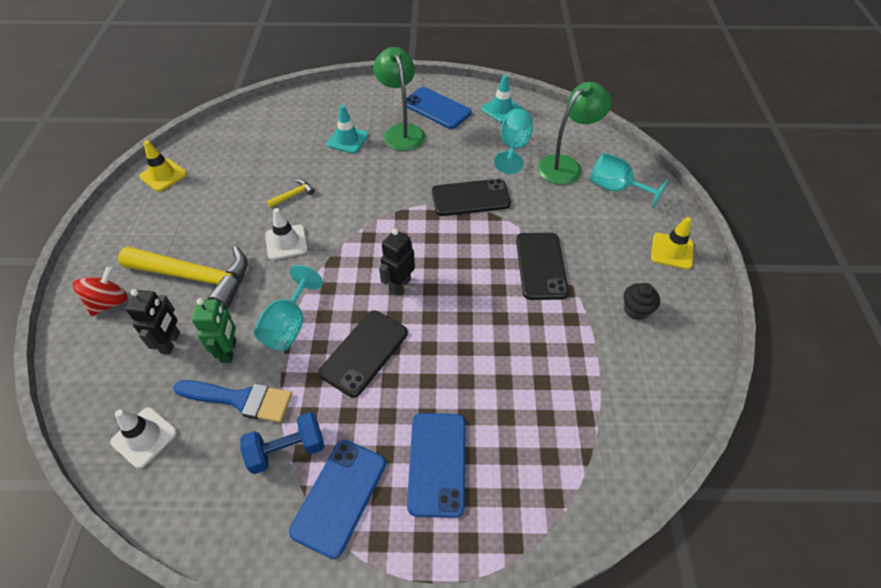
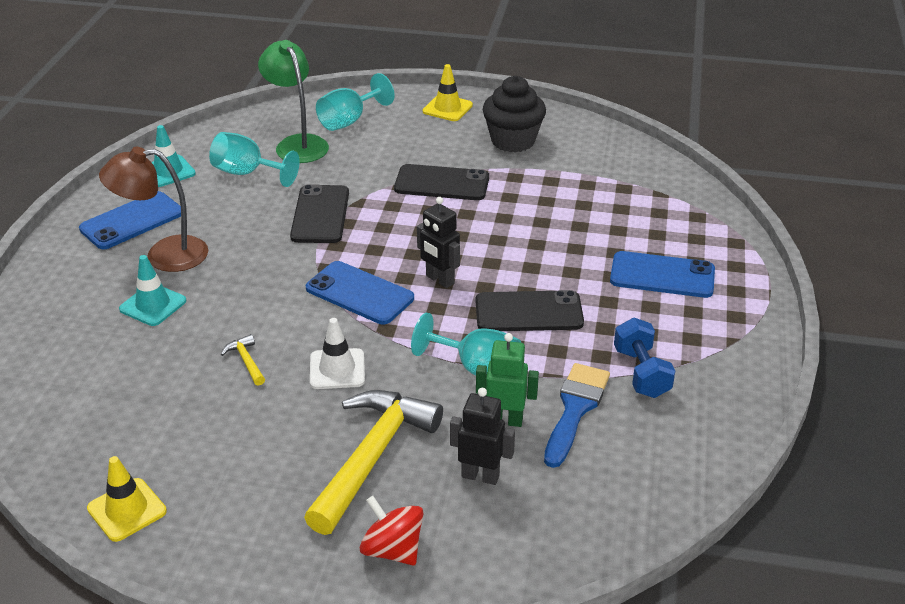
camera: 80 degrees left, 15 degrees down
white traffic cone [110,407,177,468] -> none
blue phone [289,440,386,559] -> blue phone moved to [306,261,414,324]
black phone [319,311,408,397] -> black phone turned 45 degrees counterclockwise [476,290,584,331]
green lamp [373,47,425,151] -> brown lamp [99,147,208,272]
black cupcake [624,283,660,320] -> black cupcake [483,76,546,153], size x1.81

